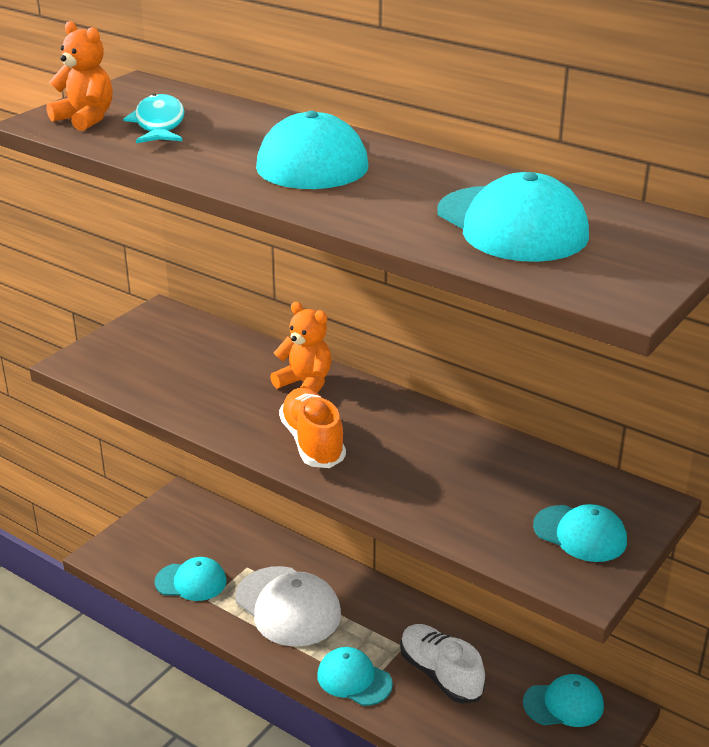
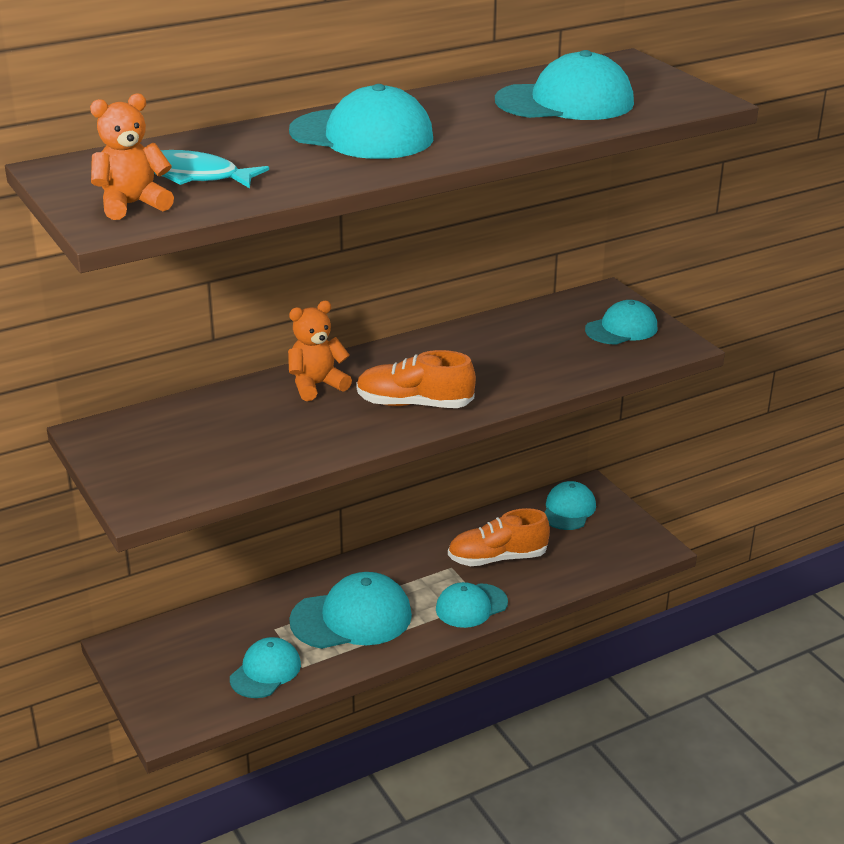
camera: 65 degrees left, 0 degrees up
white cap [235,566,341,647] -> turquoise cap [289,572,412,649]
white shoe [400,624,485,704] -> orange shoe [448,508,550,566]

